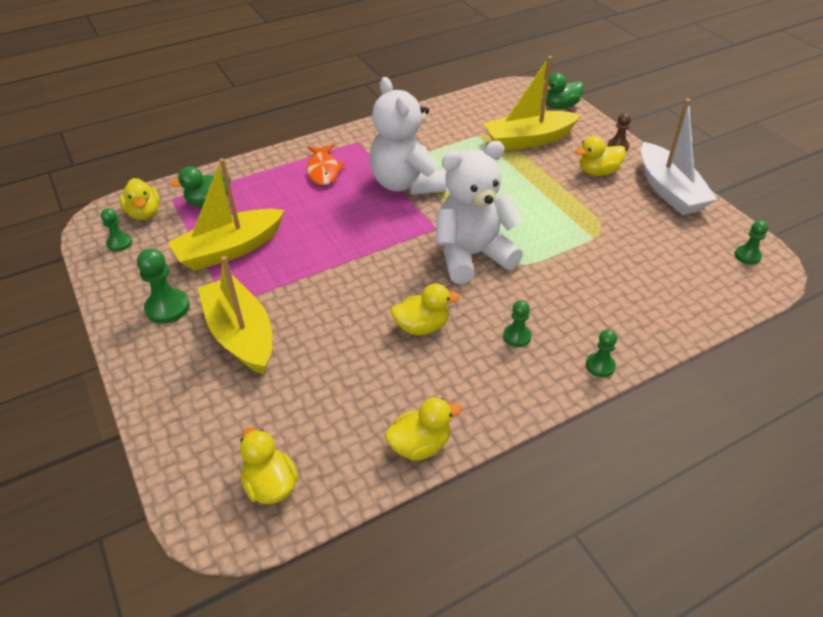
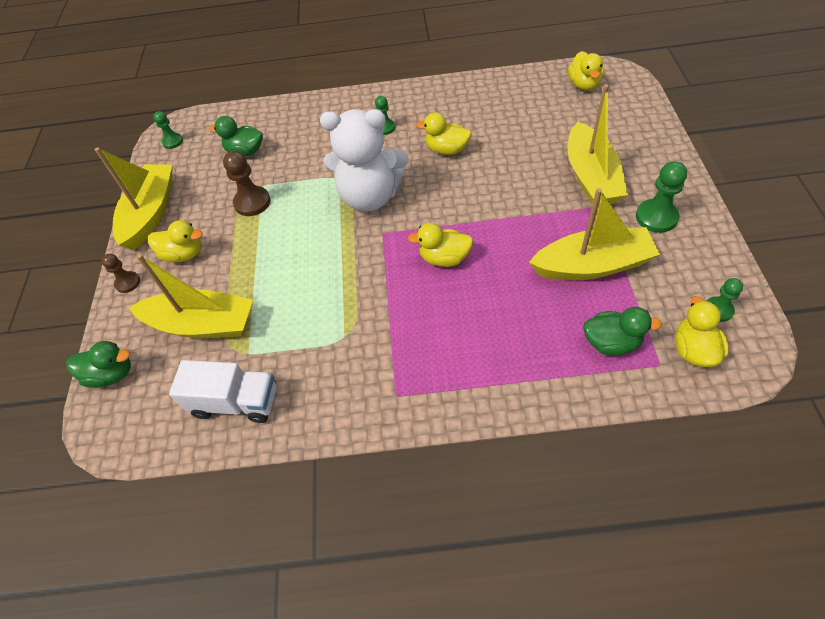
camera: 150 degrees left, 10 degrees up
orange fish [307,144,345,185] -> none
white teddy bear [369,77,446,195] -> none
yellow duck [385,398,461,461] -> yellow duck moved to [408,223,473,267]
green pawn [586,329,617,377] -> none
white boat [641,99,717,215] -> yellow boat [95,147,173,251]
none -> white truck [169,360,277,423]
none -> green duck [209,116,263,156]
none -> brown pawn [223,151,270,216]

